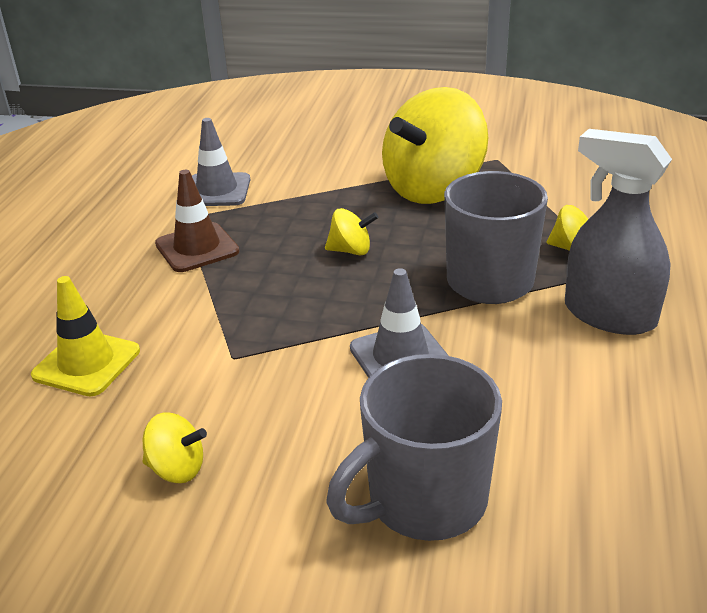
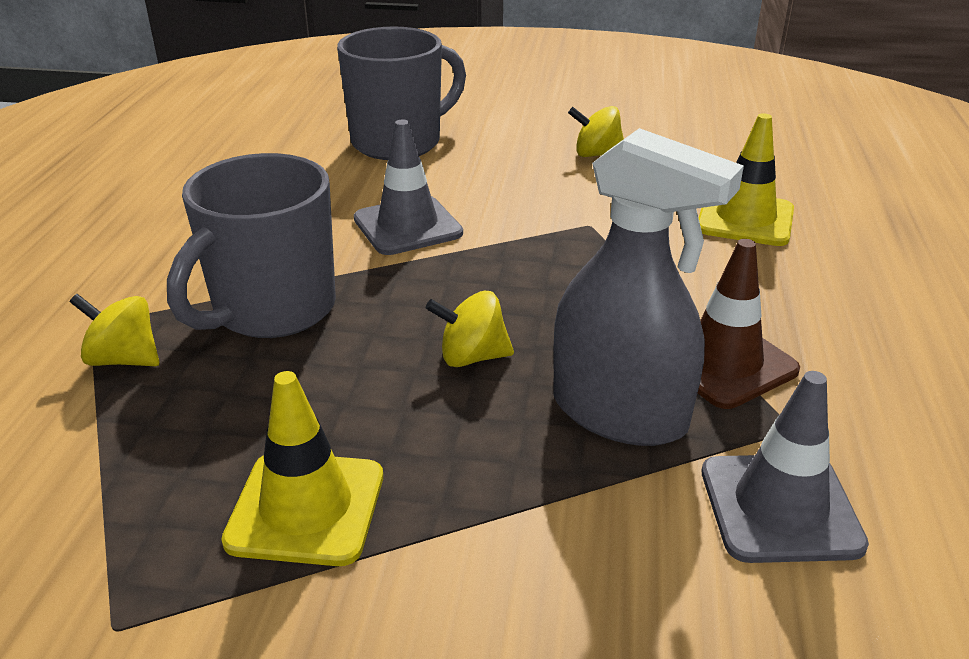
camera: 175 degrees right, 0 degrees up
yellow spinning top [382,87,488,204] -> yellow traffic cone [221,371,383,566]
grey spray bottle [565,129,672,335] -> grey spray bottle moved to [553,128,744,446]

